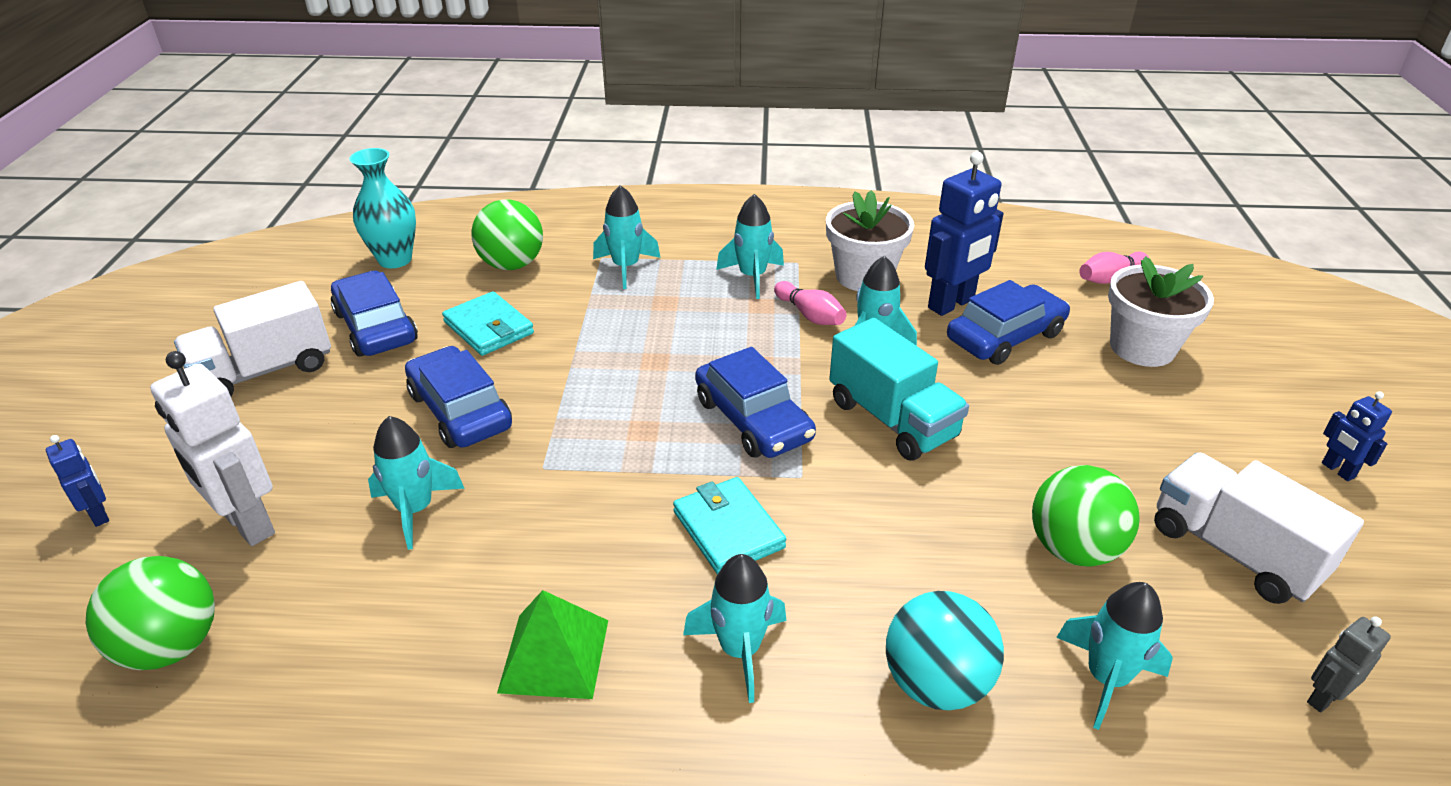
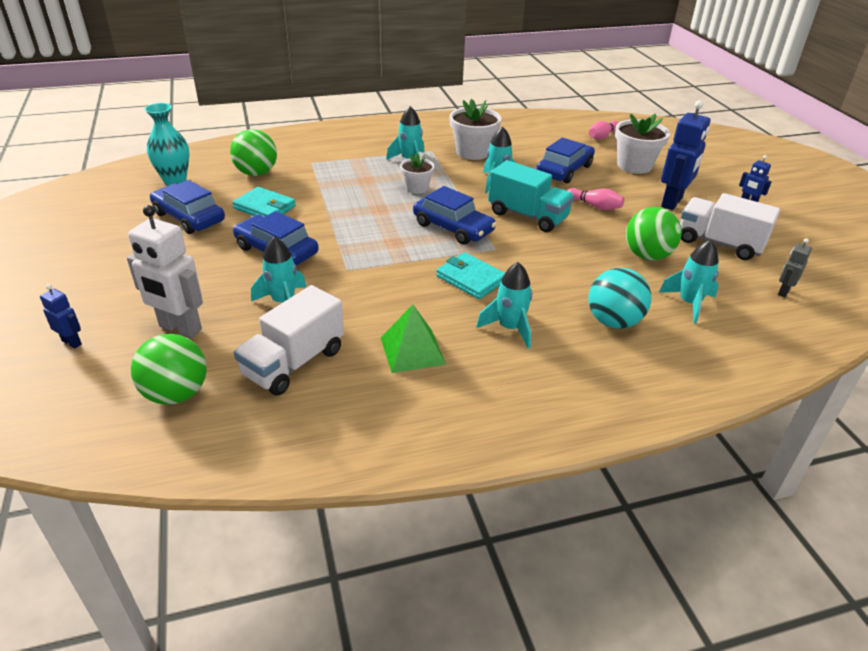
camera: 20 degrees left, 0 degrees up
white truck [174,281,331,396] -> white truck moved to [234,285,344,396]
turquoise rocket [593,185,661,289] -> none
pink bowling pin [774,281,847,325] -> pink bowling pin moved to [567,188,625,210]
blue robot [925,152,1004,316] -> blue robot moved to [661,100,710,210]
none -> white flower pot [400,153,435,194]

